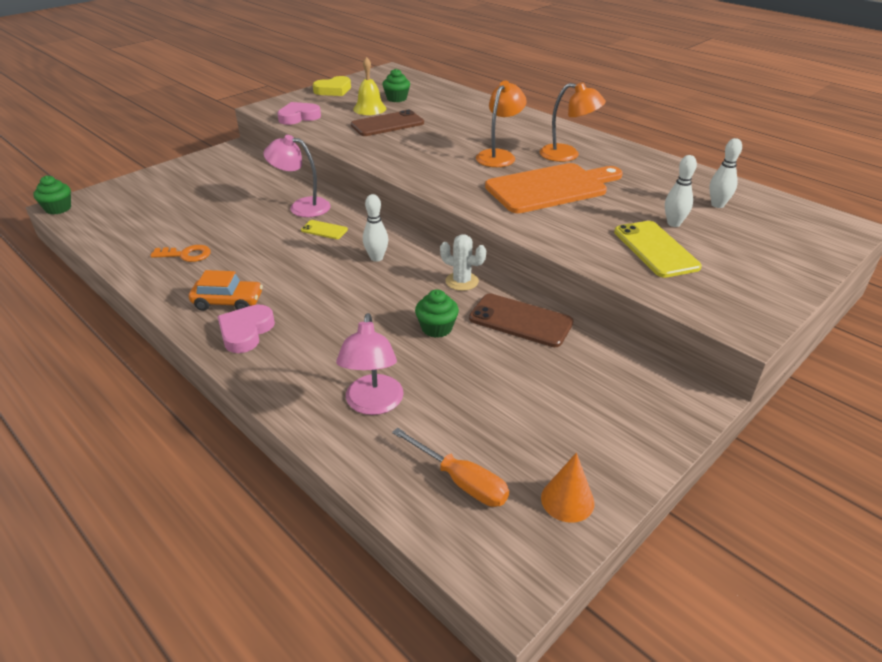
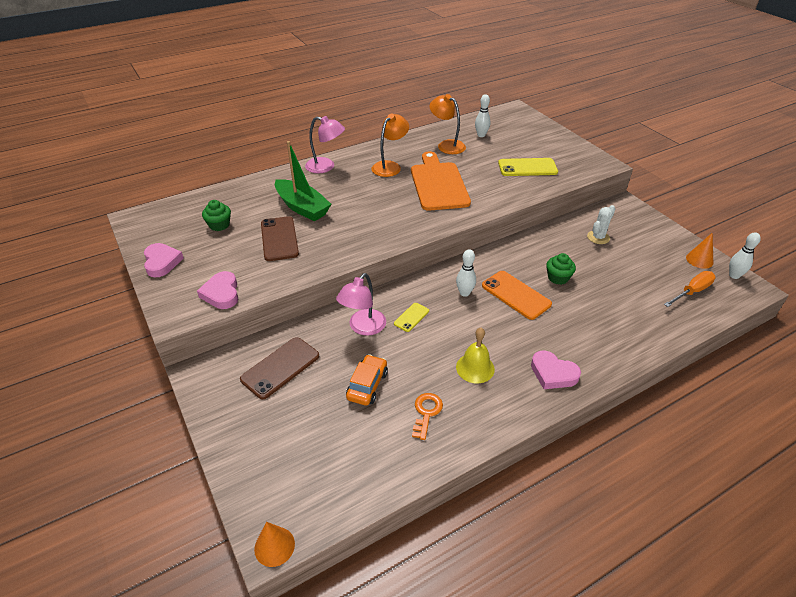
camera: 75 degrees left, 5 degrees up
green cupcake [33,176,71,214] -> orange cone [254,522,295,567]
orange car [189,270,263,311] -> orange car moved to [346,354,388,405]
yellow heart [313,76,351,96] -> pink heart [144,243,184,277]
pink lamp [336,313,404,415] -> pink lamp moved to [305,116,345,173]
yellow bell [353,57,386,115] -> yellow bell moved to [456,328,495,383]
white cactus [440,234,486,291] -> white cactus moved to [587,205,615,244]
brown phone [469,293,574,347] -> brown phone moved to [240,337,319,399]
orange lamp [476,81,527,167] -> orange lamp moved to [430,94,466,154]
white bowling pin [665,155,697,227] -> white bowling pin moved to [729,232,761,279]
none -> green boat [275,141,332,221]
none -> orange phone [482,271,552,320]

